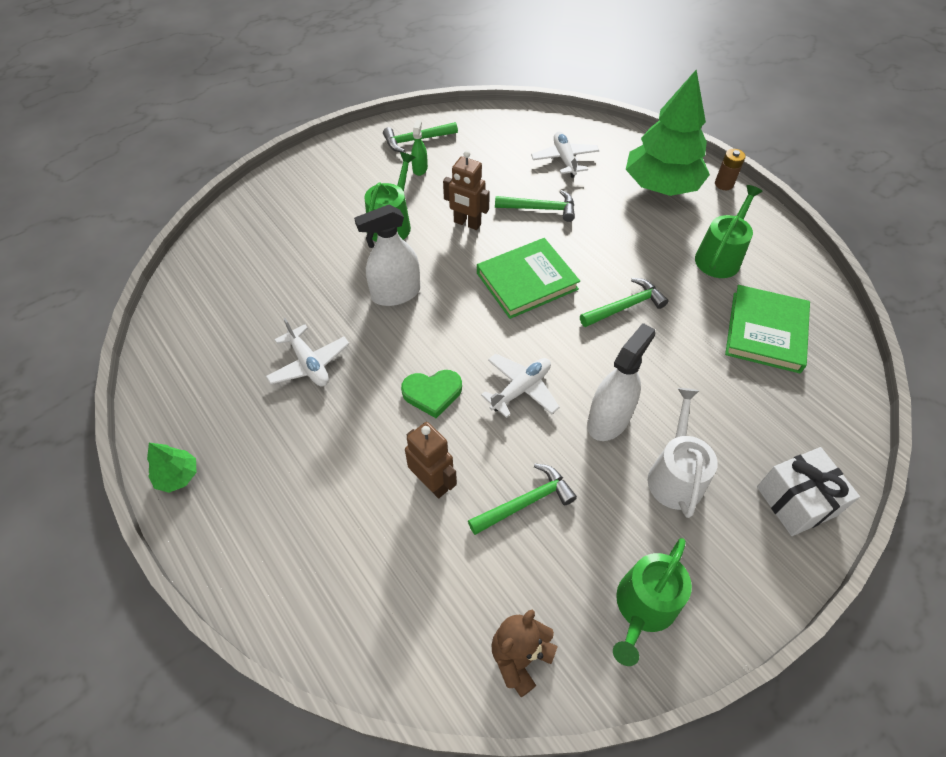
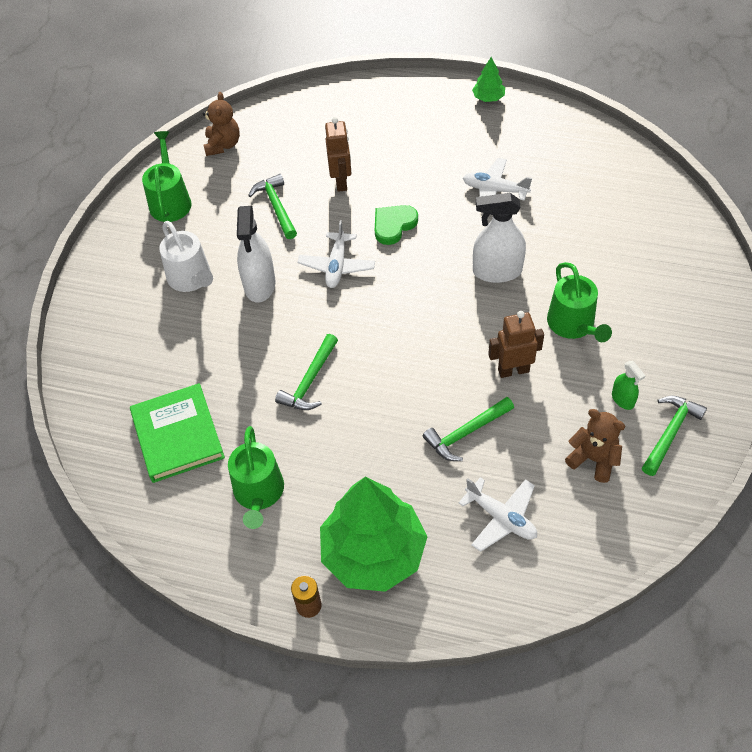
camera: 145 degrees right, 0 degrees up
white spray bottle [354,205,420,306] -> white spray bottle turned 120 degrees counterclockwise [473,193,526,283]
brown robot [405,422,457,498] -> brown robot turned 105 degrees counterclockwise [325,117,351,192]
green hammer [468,464,577,535] -> green hammer turned 135 degrees clockwise [248,174,297,239]
green book [477,238,580,319] -> none
white gift [757,447,860,536] -> none
none -> brown teddy bear [565,409,625,483]

